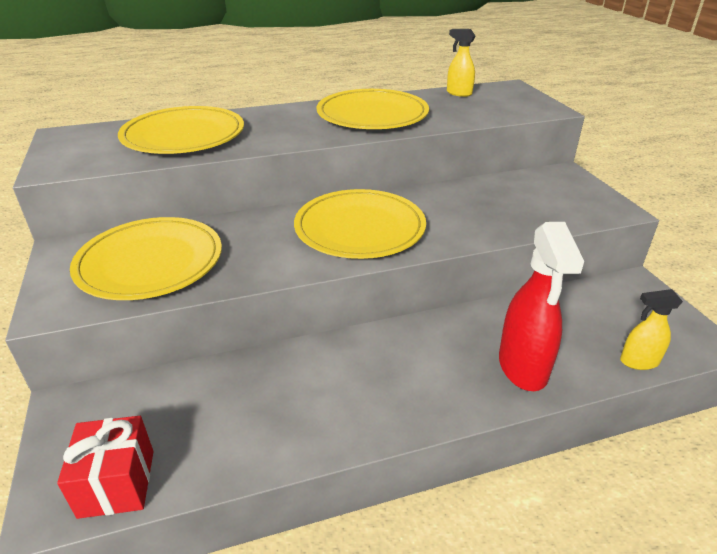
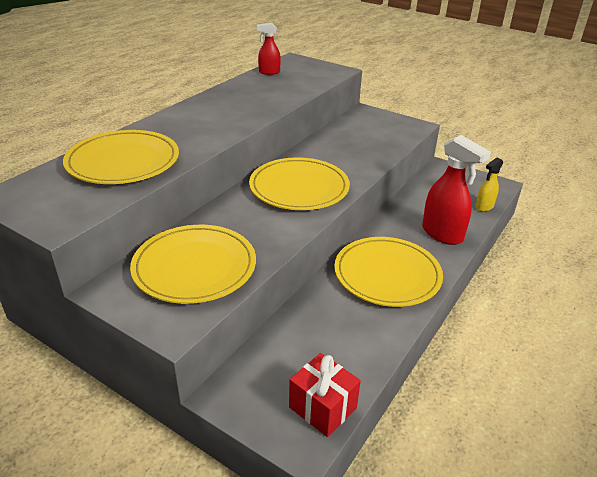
camera: 40 degrees left, 0 degrees up
yellow plate [316,89,429,129] -> yellow plate moved to [334,237,443,307]
yellow spray bottle [447,29,475,97] -> red spray bottle [257,23,281,75]

